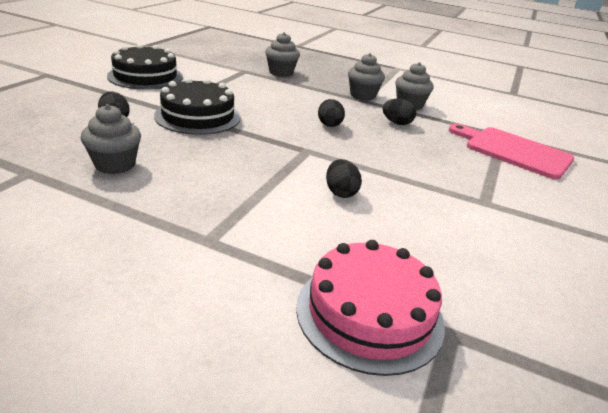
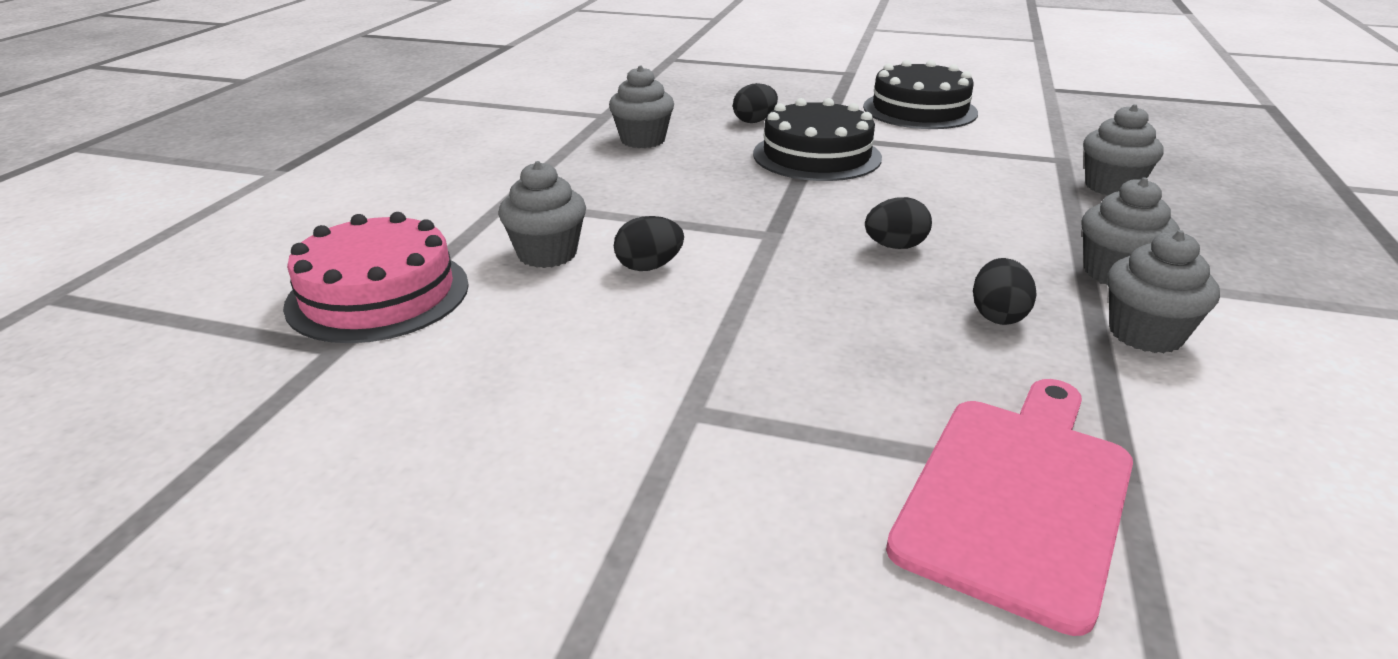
camera: 85 degrees right, 0 degrees up
none -> grey cupcake [499,161,586,268]

